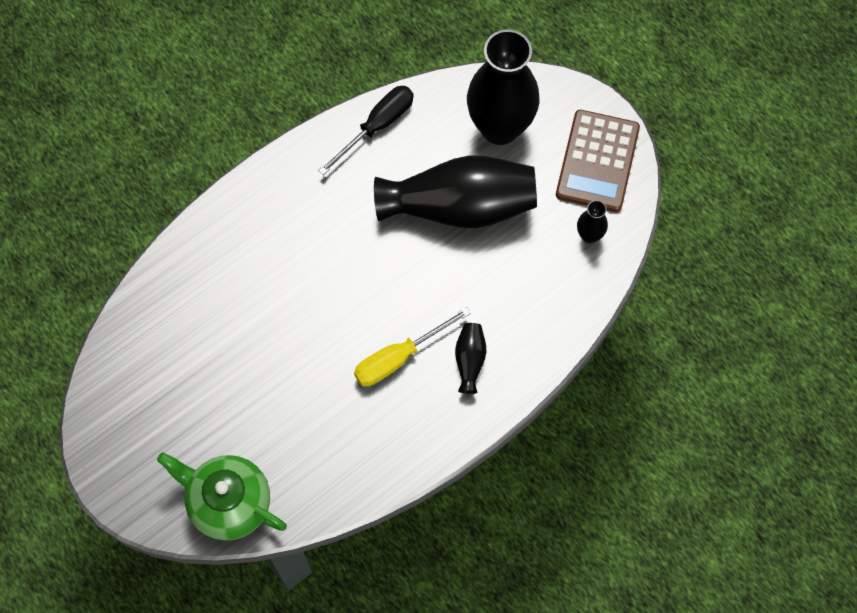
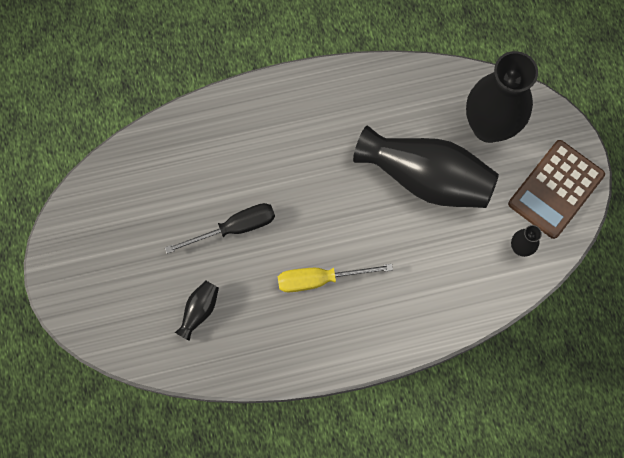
camera: 25 degrees right, 5 degrees up
green teapot [157,452,287,541] -> none
black screwdriver [318,86,414,175] -> black screwdriver moved to [165,203,275,254]
black vase [455,323,486,394] -> black vase moved to [175,281,219,341]

